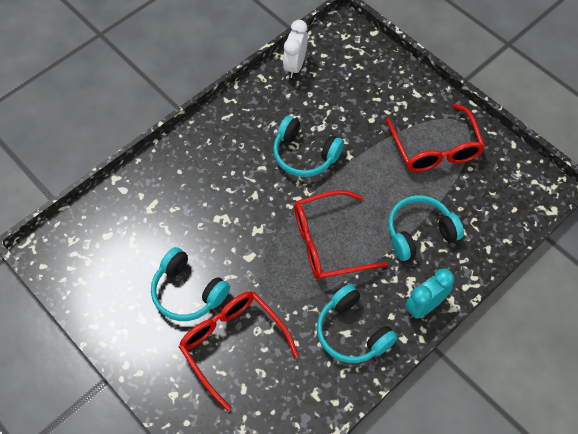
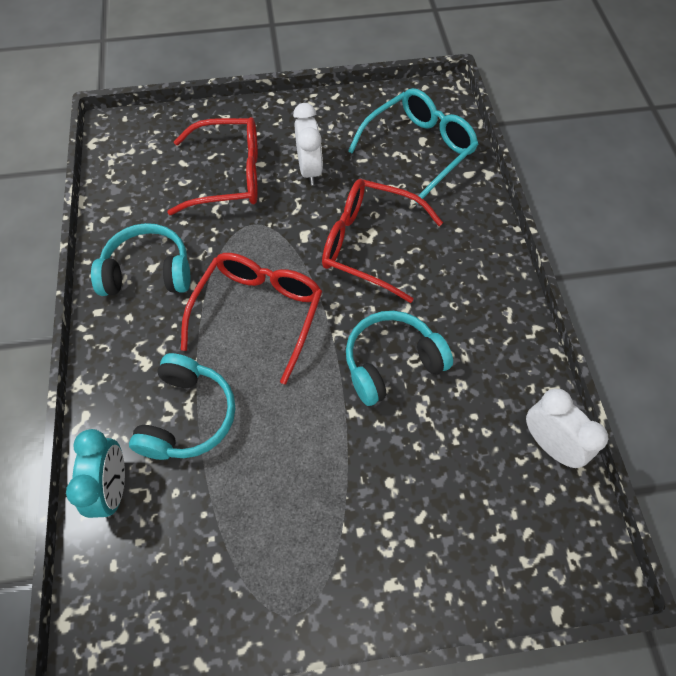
camera: 125 degrees right, 0 degrees up
turquoise headphones [151,247,230,321] -> white clock [293,103,323,185]
red glasses [386,104,485,172] -> red glasses moved to [322,179,443,303]
turquoise clock [405,268,454,319] -> turquoise clock moved to [66,429,125,518]
none -> turquoise glasses [348,88,479,204]

